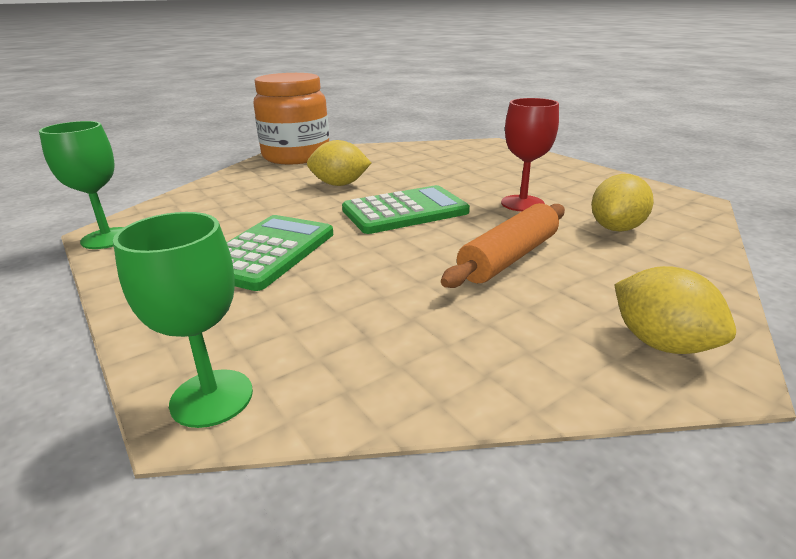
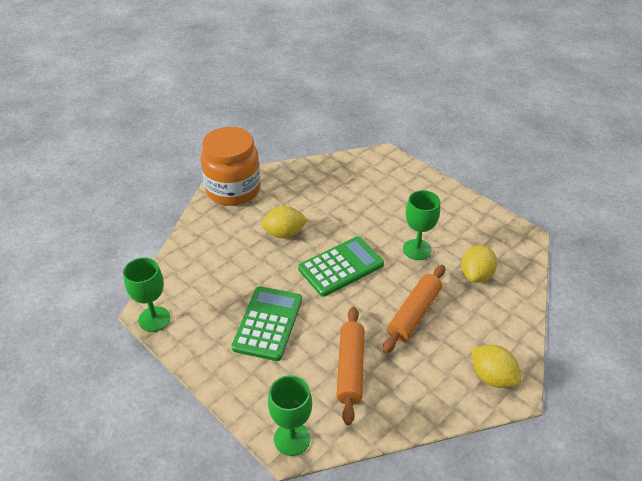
camera: 10 degrees left, 15 degrees up
red goblet [501,98,559,212] -> green goblet [403,190,440,260]
none -> orange rolling pin [336,307,364,425]

